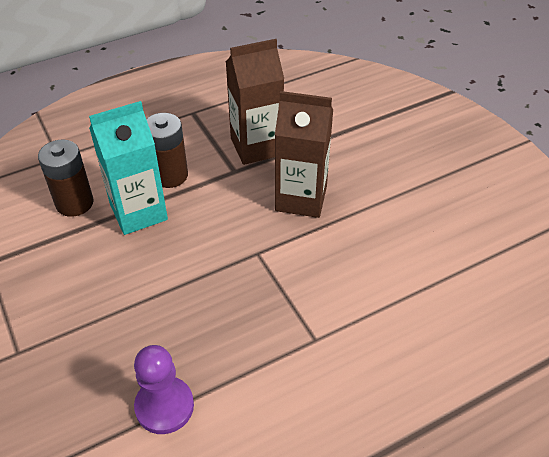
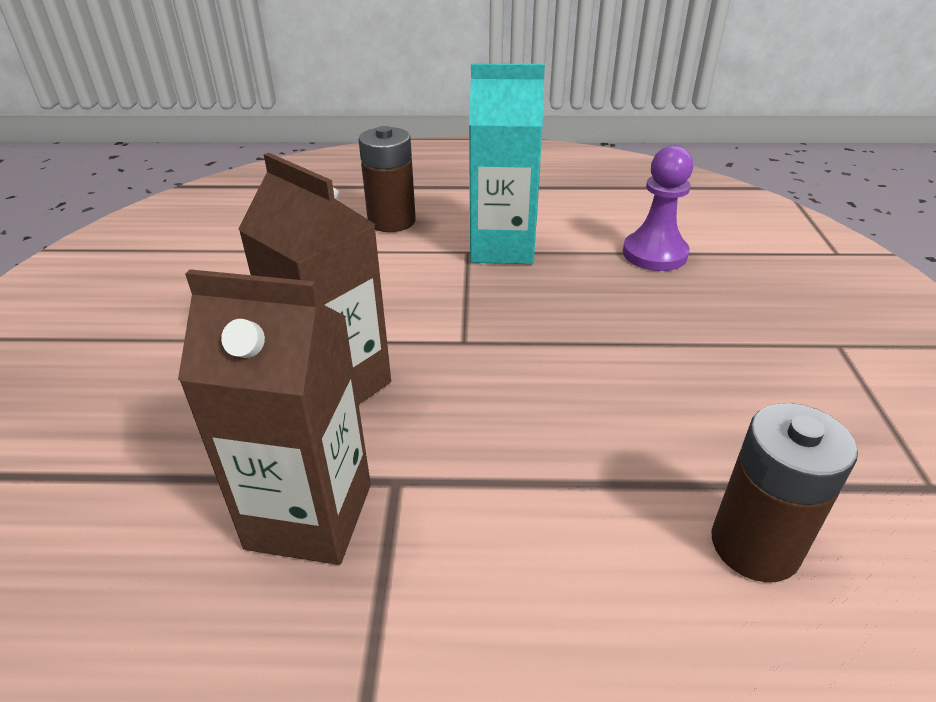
camera: 150 degrees left, 10 degrees down
turquoise carton [89,101,168,235] -> turquoise carton moved to [469,63,545,264]
brown battery [146,113,188,188] -> brown battery moved to [359,126,416,232]

